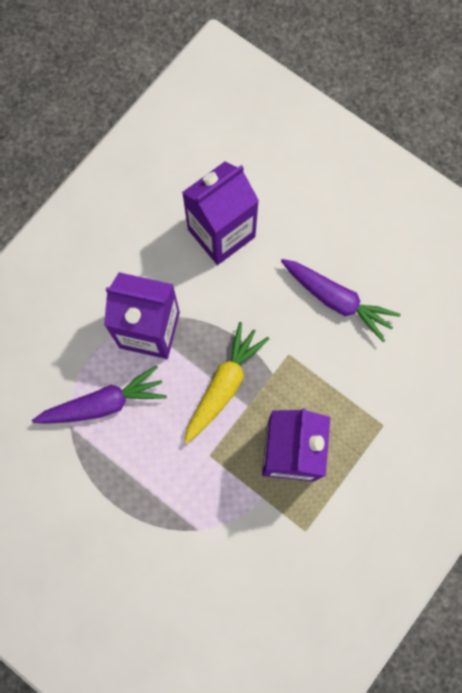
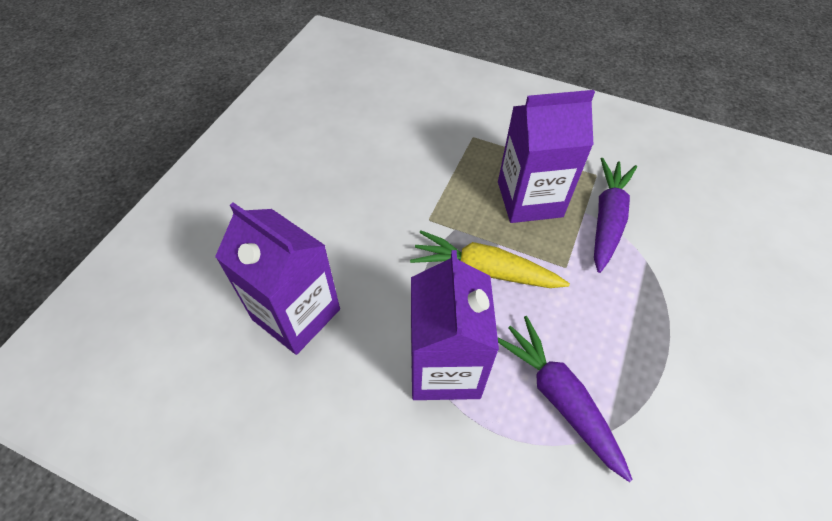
camera: 105 degrees left, 20 degrees down
purple carrot [281,259,401,342] -> purple carrot moved to [594,158,637,273]

